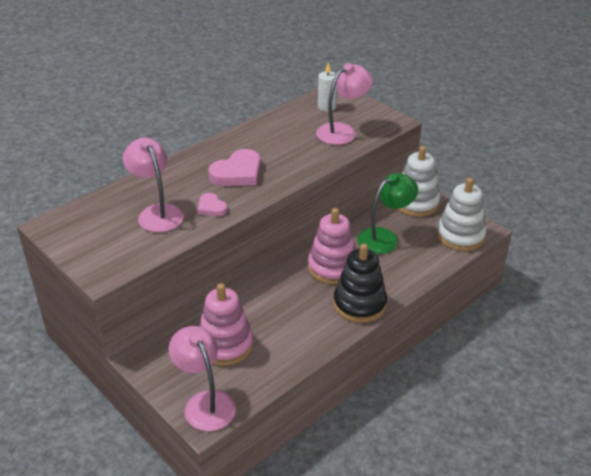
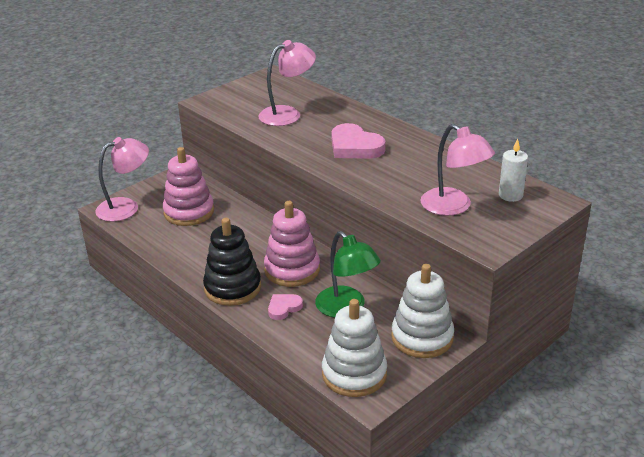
camera: 90 degrees right, 5 degrees down
pink heart [197,193,227,216] -> pink heart moved to [268,294,303,320]

